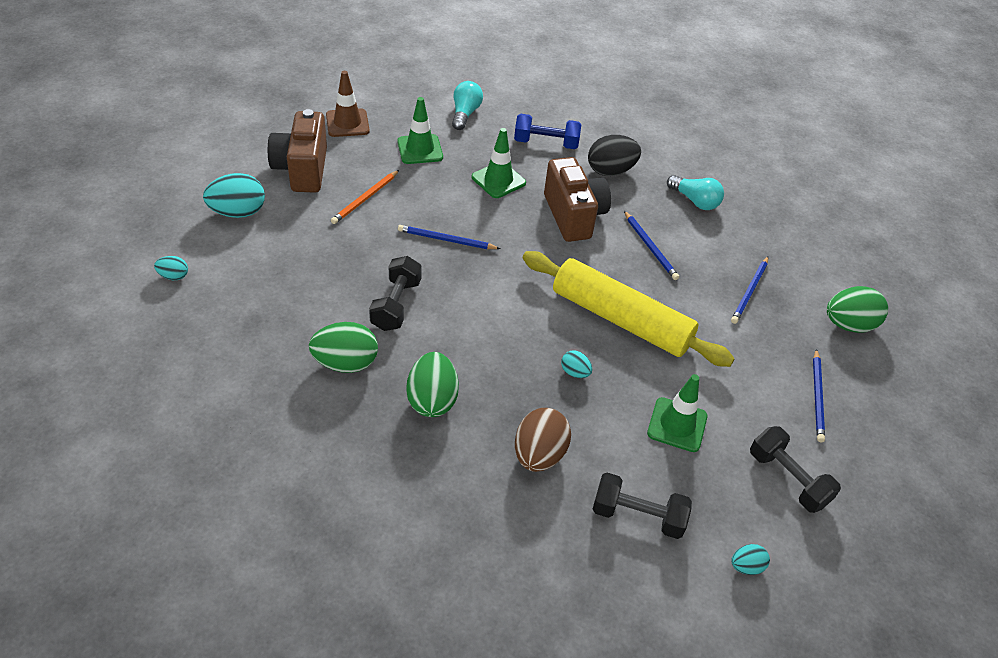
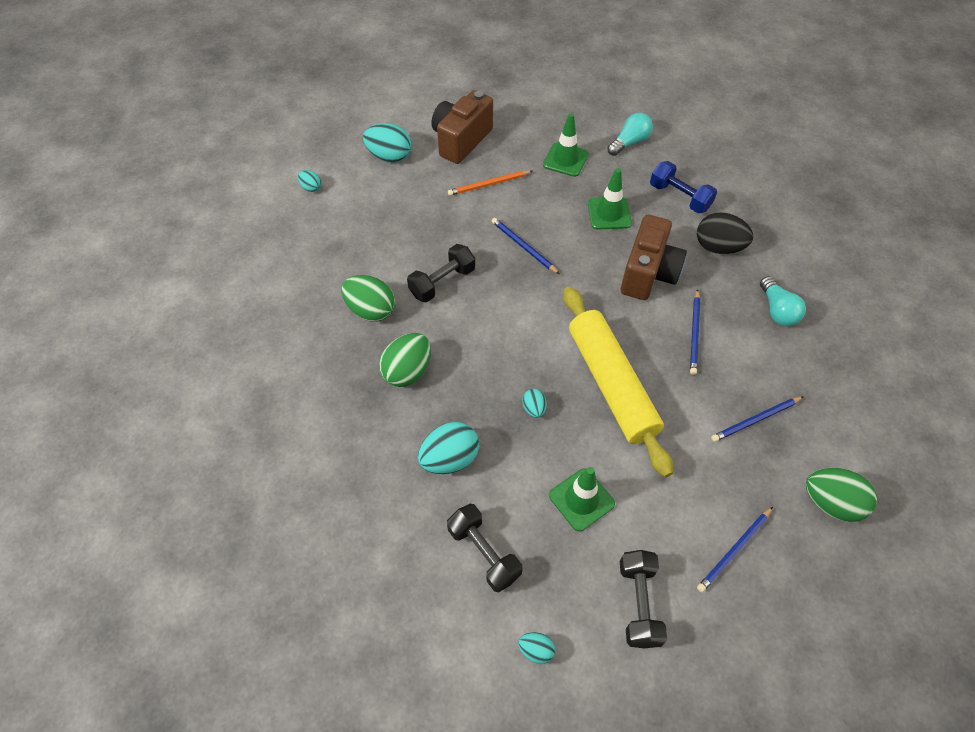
camera: 40 degrees right, 10 degrees up
brown traffic cone [326,71,370,137] -> none
brown egg [515,408,571,472] -> turquoise egg [418,422,479,474]

